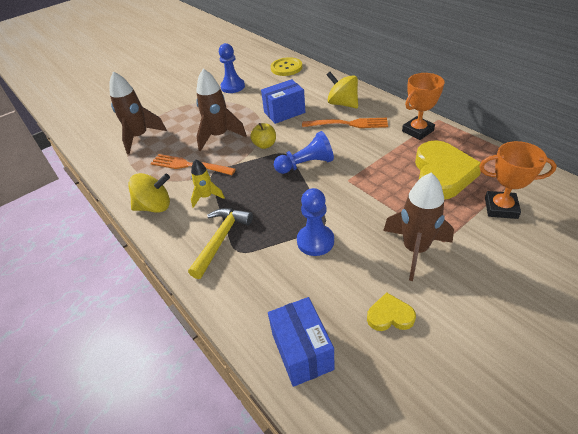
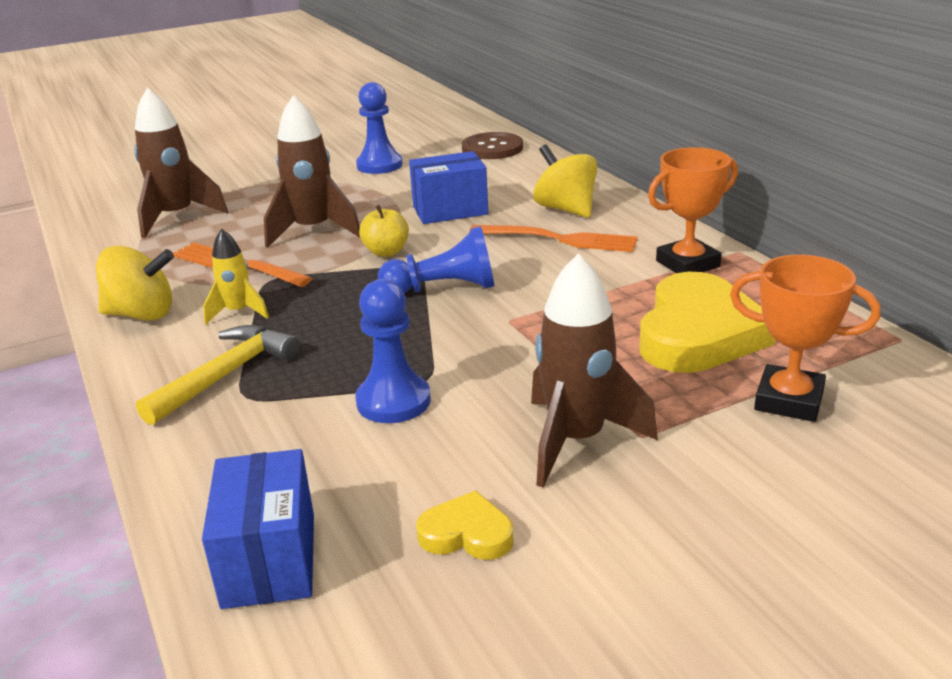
camera: 10 degrees right, 15 degrees down
yellow button [271,57,302,76] -> brown button [462,132,523,159]

